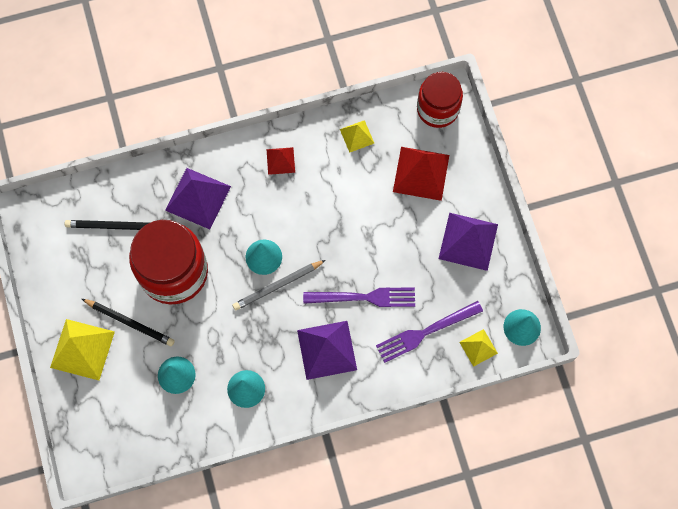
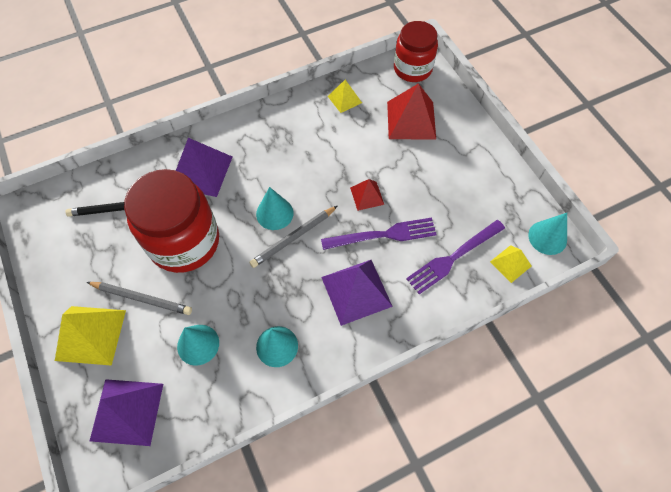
camera: 10 degrees left, 10 degrees down
black pencil [82,299,175,346] -> grey pencil [87,282,192,315]
red pyramid [266,147,295,175] -> red pyramid moved to [350,179,384,211]
purple pyramid [438,213,498,271] -> purple pyramid moved to [90,379,163,446]

